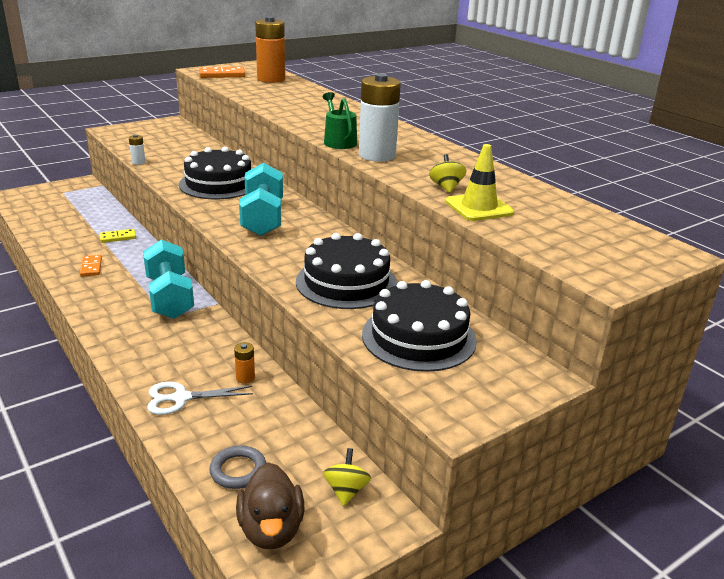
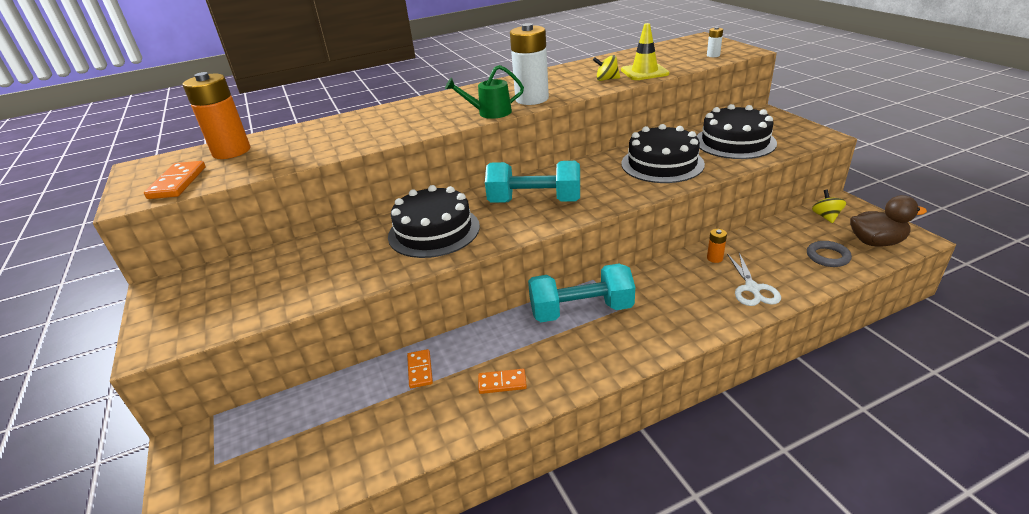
camera: 75 degrees left, 5 degrees up
yellow domino [99,229,136,243] -> orange domino [407,349,433,388]
white battery [129,134,145,165] -> white battery moved to [707,27,723,57]
yellow spinning top [323,448,371,506] -> yellow spinning top turned 75 degrees clockwise [812,190,846,223]

